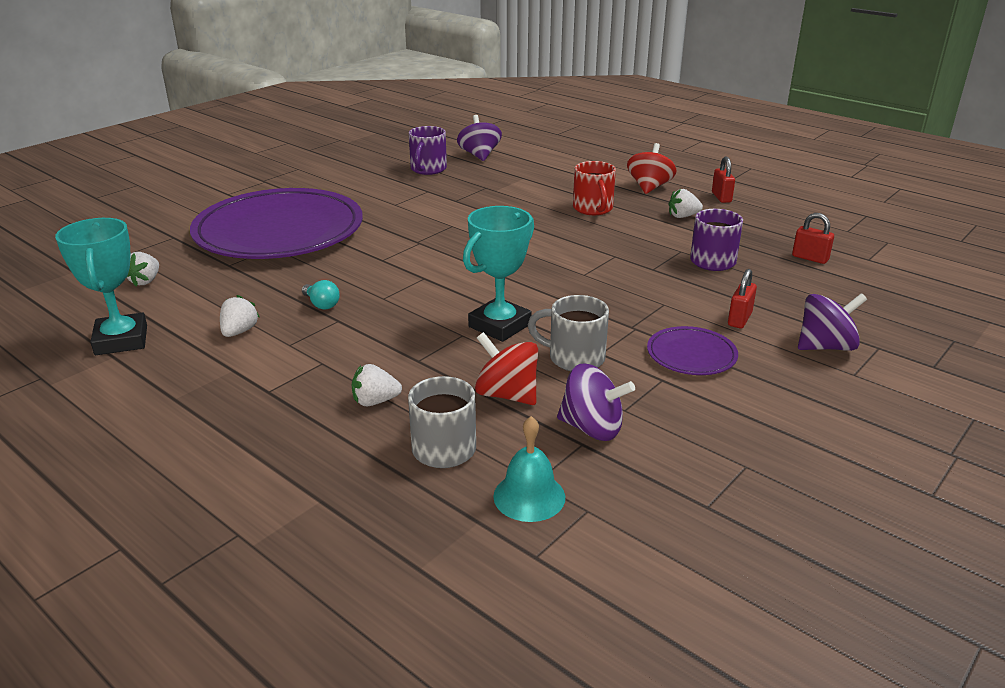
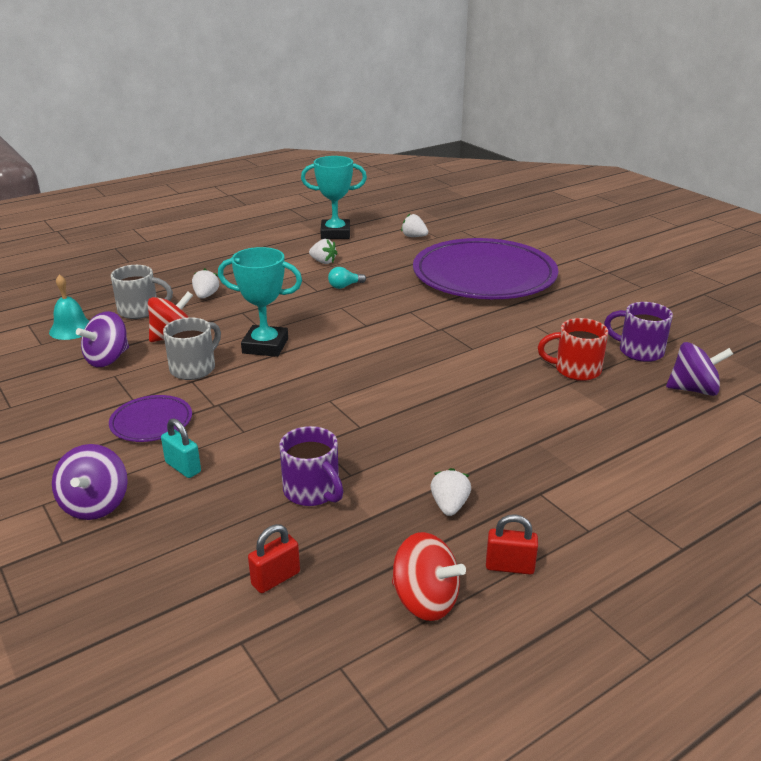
camera: 105 degrees right, 0 degrees up
turquoise trophy [463,206,534,342] -> turquoise trophy turned 45 degrees counterclockwise [218,247,302,357]
red mug [573,161,616,215] -> red mug moved to [538,318,608,381]
red spinning top [627,143,677,194] -> red spinning top moved to [392,532,466,621]
red padlock [728,269,757,328] -> turquoise padlock [161,418,201,478]

